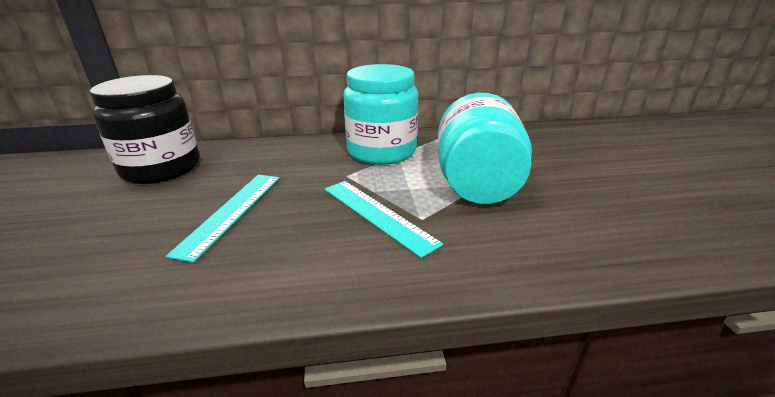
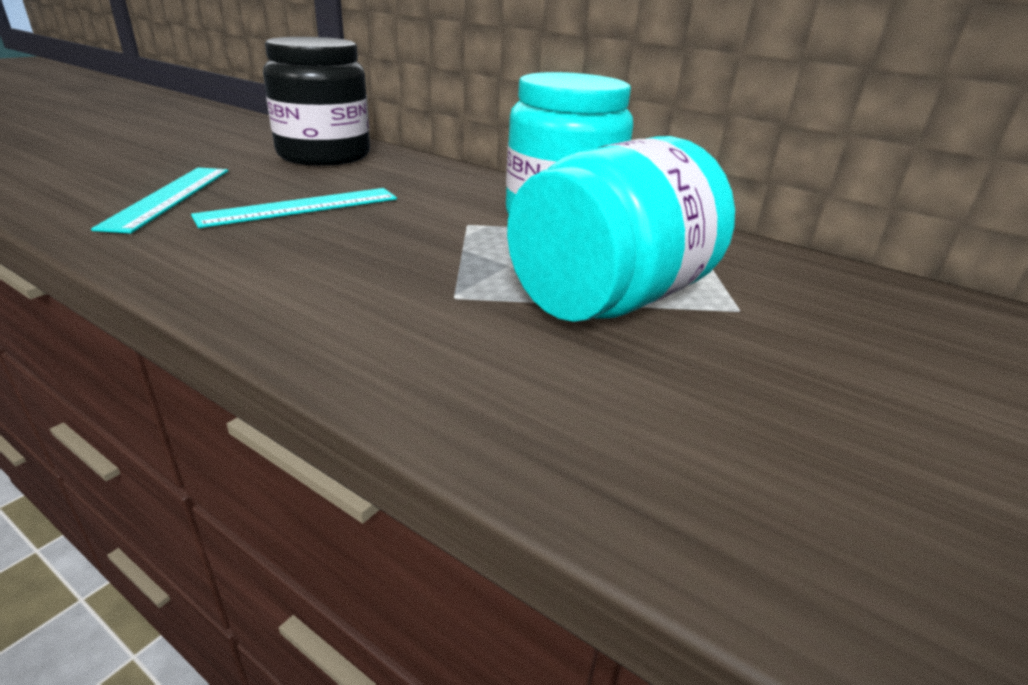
camera: 40 degrees right, 0 degrees up
turquoise ruler [324,181,443,258] -> turquoise ruler moved to [91,167,228,234]

